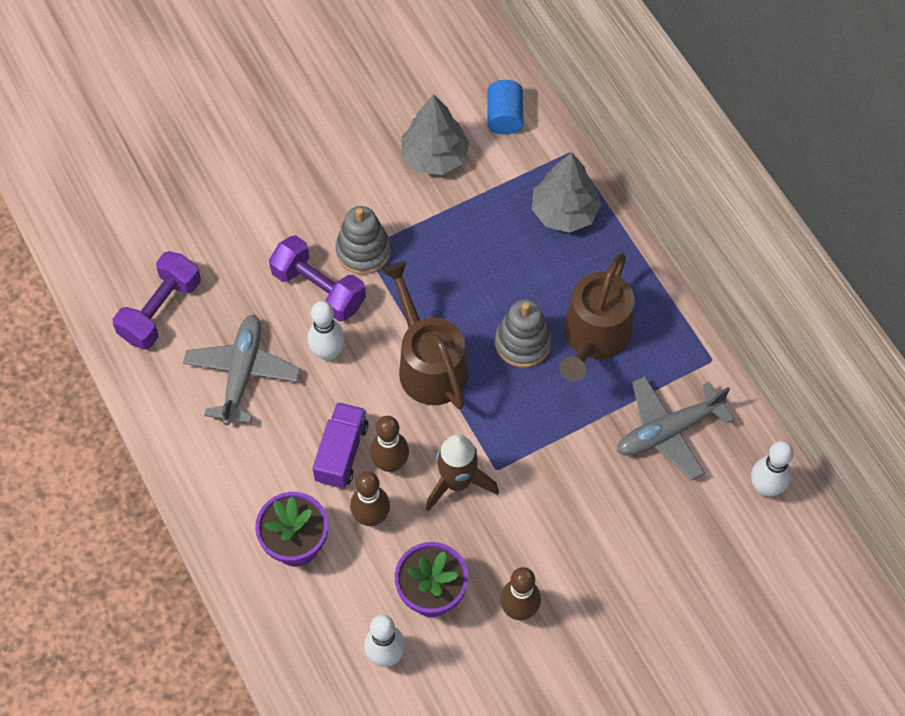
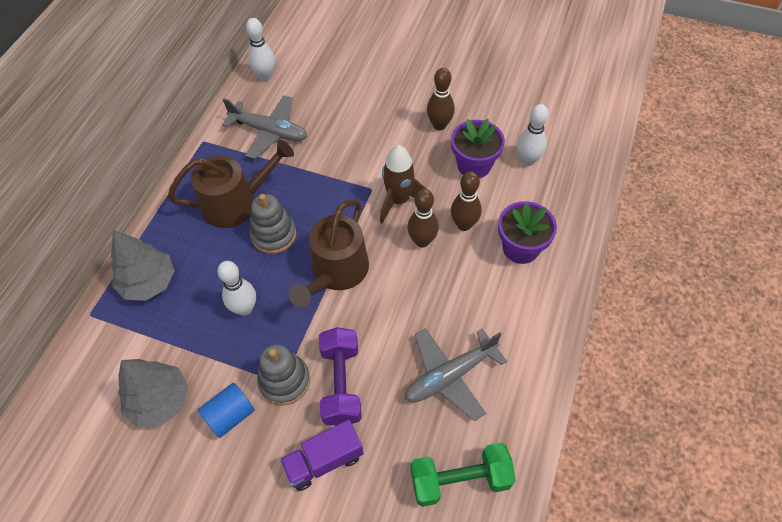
camera: 130 degrees left, 5 degrees down
purple dumbbell [113,251,201,349] -> green dumbbell [410,443,516,507]
white bowling pin [307,301,345,361] -> white bowling pin moved to [217,261,256,316]
purple truck [313,402,369,488] -> purple truck moved to [280,420,364,491]
blue cylinder [487,80,523,135] -> blue cylinder moved to [198,383,255,438]

